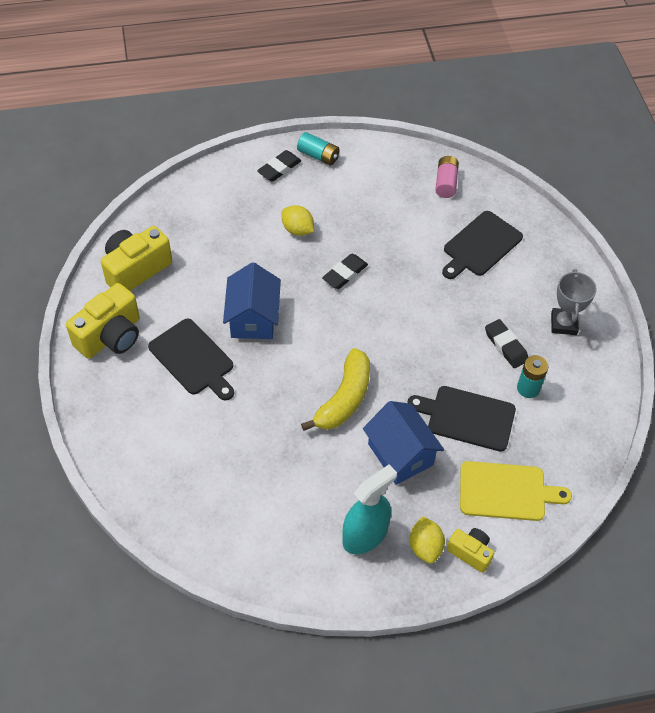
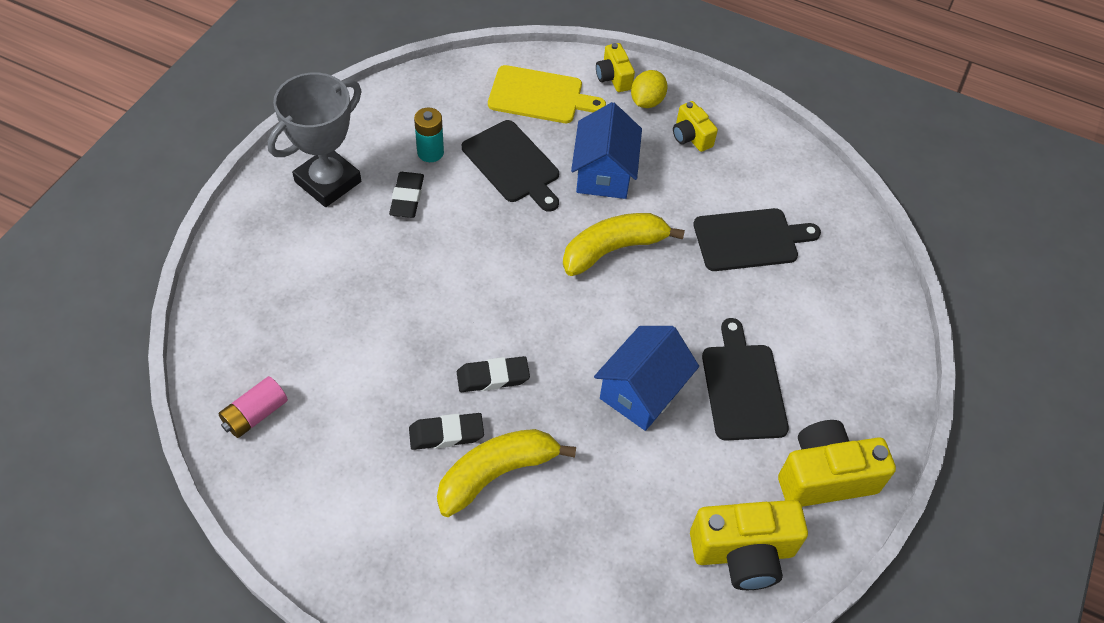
camera: 145 degrees left, 0 degrees up
black eraser [257,150,301,182] -> black eraser moved to [409,413,484,450]
yellow lemon [282,205,314,236] -> yellow banana [437,429,576,517]
turquoise battery [297,132,340,165] -> none
turquoise spray bottle [342,465,397,554] -> yellow camera [673,101,718,152]
black cutting board [442,211,523,279] -> black cutting board moved to [693,208,821,271]
yellow cutting board [460,461,572,521] -> yellow cutting board turned 150 degrees clockwise [488,65,606,123]
grey trophy [551,269,597,335] -> grey trophy [268,73,362,207], size x1.53

